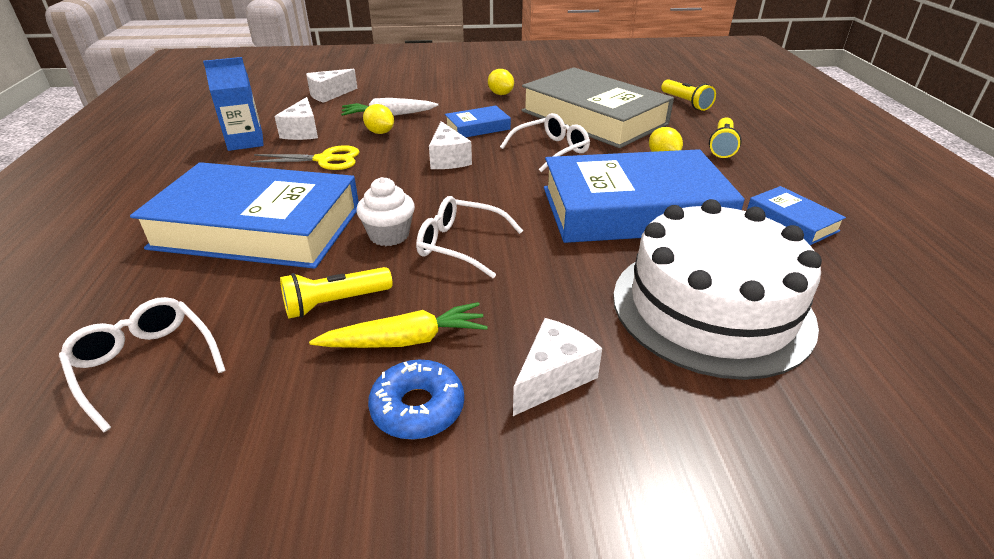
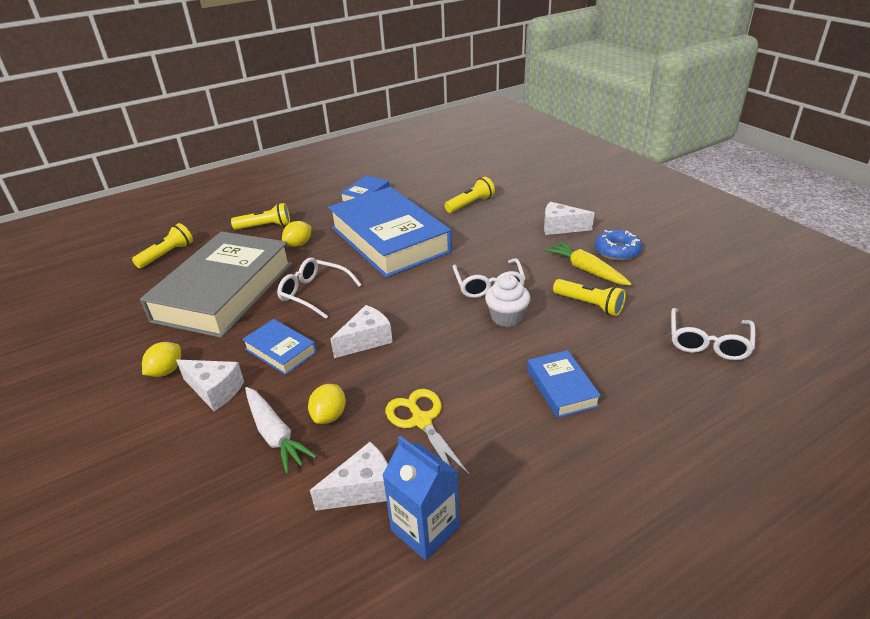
camera: 115 degrees left, 0 degrees up
blue book [130,162,359,269] -> blue book [527,350,601,418], size x0.43
white cheese [306,69,358,103] -> white cheese moved to [176,360,244,411]
white cake [613,199,822,380] -> yellow flashlight [444,177,495,213]

